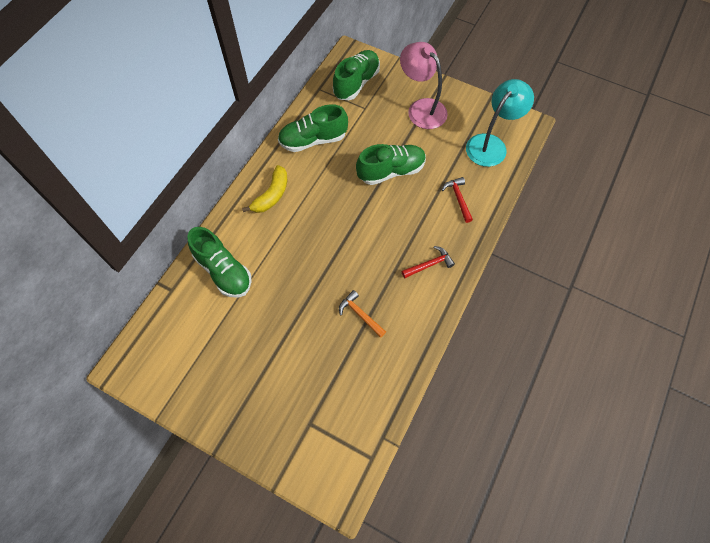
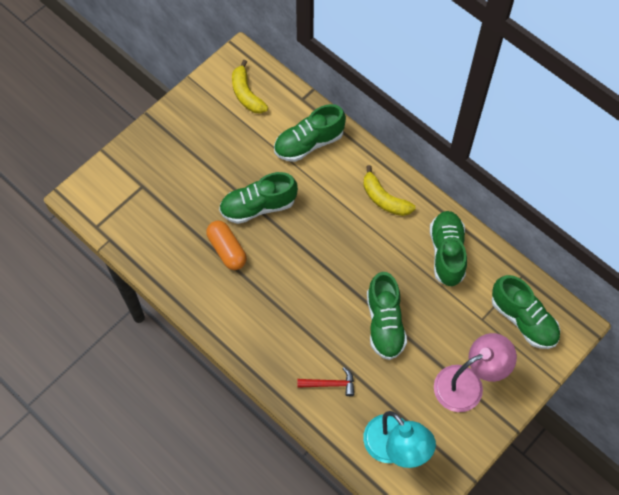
camera: 105 degrees right, 0 degrees up
orange hammer [339,290,386,338] -> orange capsule [206,221,247,270]
red hammer [402,246,455,278] -> none
none -> green shoe [219,172,298,224]
none -> yellow banana [232,60,268,114]

